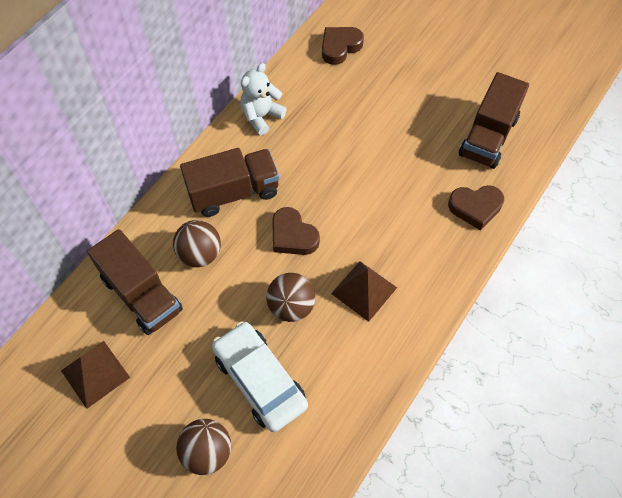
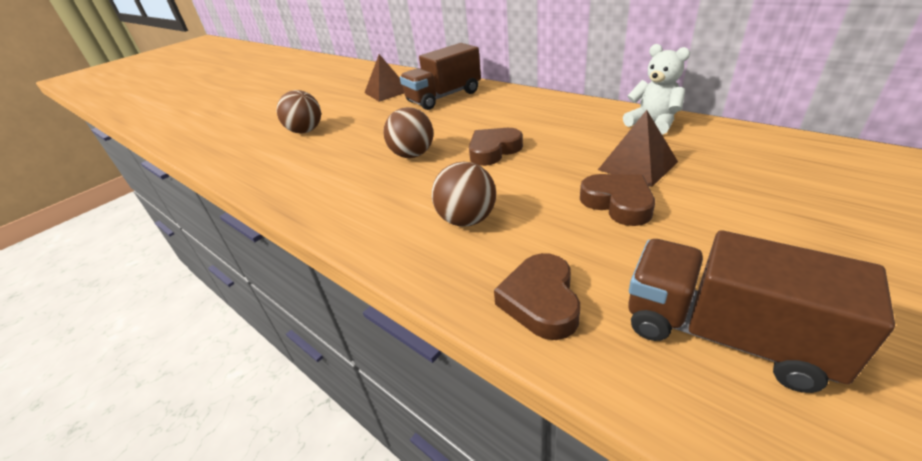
camera: 100 degrees right, 25 degrees down
brown ball [173,220,221,267] -> brown ball moved to [432,162,496,227]
brown truck [180,148,279,217] -> none
white car [212,321,308,432] -> none
brown heart [322,27,364,65] -> brown heart moved to [580,174,655,226]
brown pyramid [331,261,397,322] -> brown pyramid moved to [598,110,678,187]

